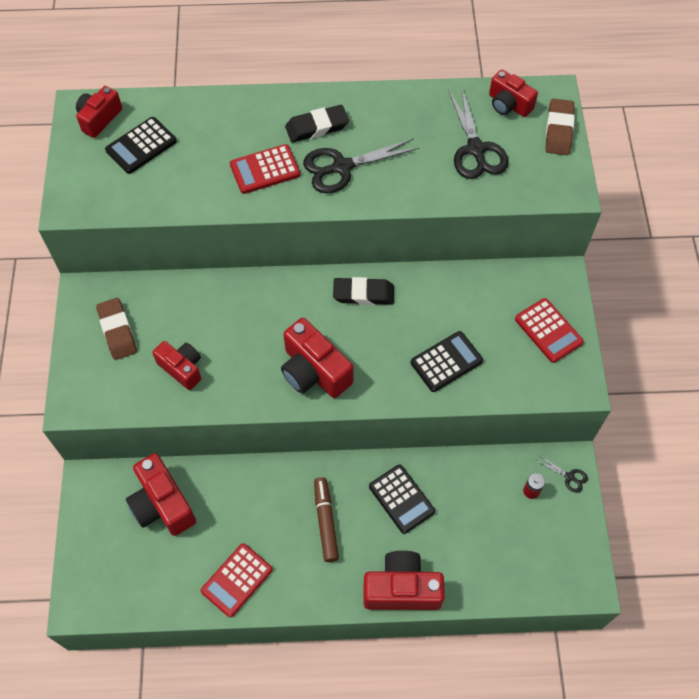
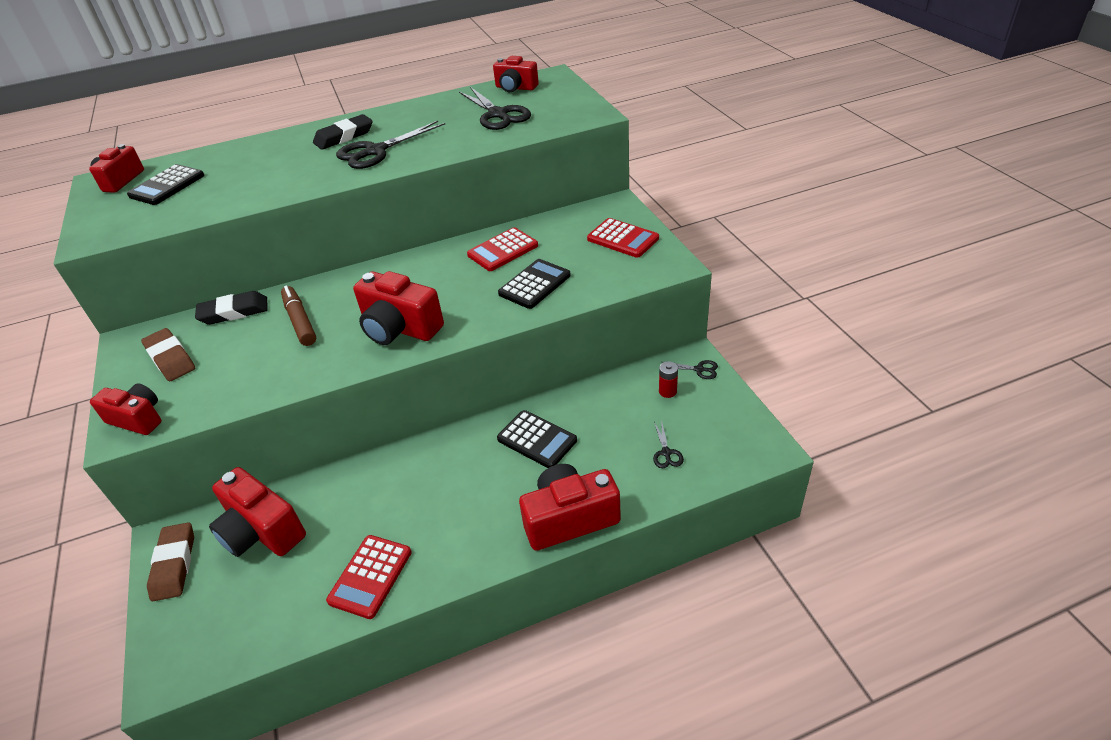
camera: 15 degrees left, 20 degrees down
red camera [152,341,201,390] -> red camera moved to [90,383,162,435]
red calculator [230,144,300,194] -> red calculator moved to [467,227,538,271]
brown marker [314,477,339,562] -> brown marker moved to [281,285,316,346]
black eraser [333,277,394,305] -> black eraser moved to [195,291,268,325]
brown eraser [546,99,575,155] -> brown eraser moved to [147,522,194,601]
none -> black scissors [653,422,684,468]

